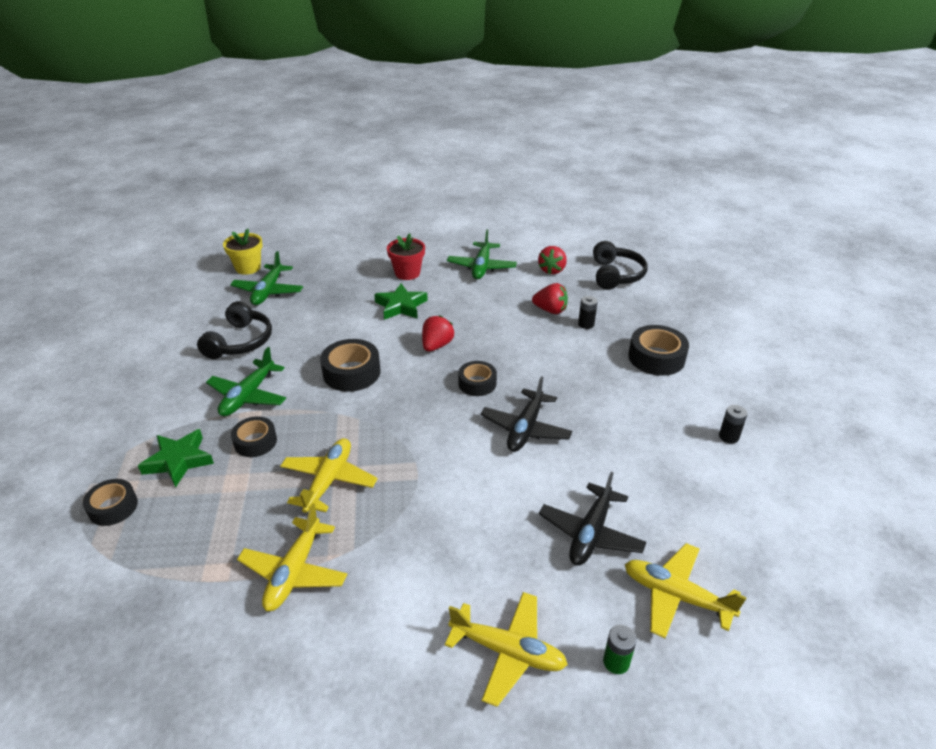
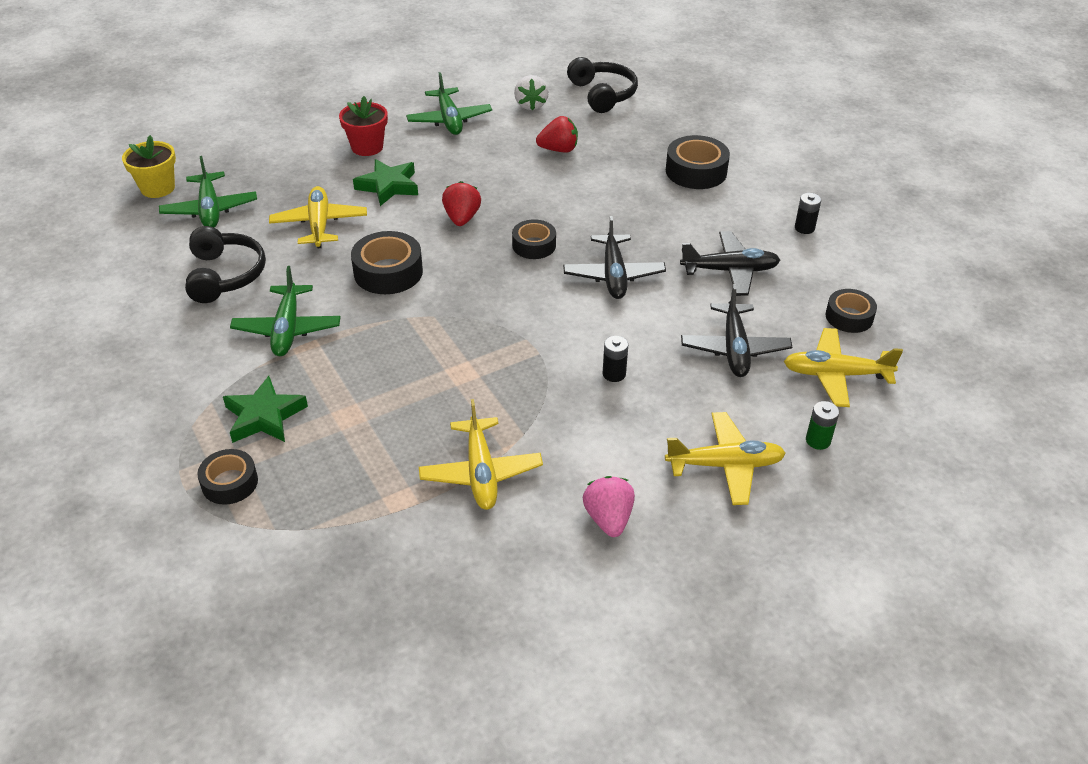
camera: 25 degrees left, 5 degrees up
black tape [231,416,277,457] -> black tape moved to [826,289,877,333]
yellow plane [280,438,378,513] -> yellow plane moved to [269,186,367,248]
red strawberry [538,246,567,274] -> white strawberry [514,75,549,111]
black battery [578,296,598,329] -> black battery moved to [603,336,628,382]
none -> pink strawberry [583,476,635,537]
none -> black plane [680,231,780,296]

